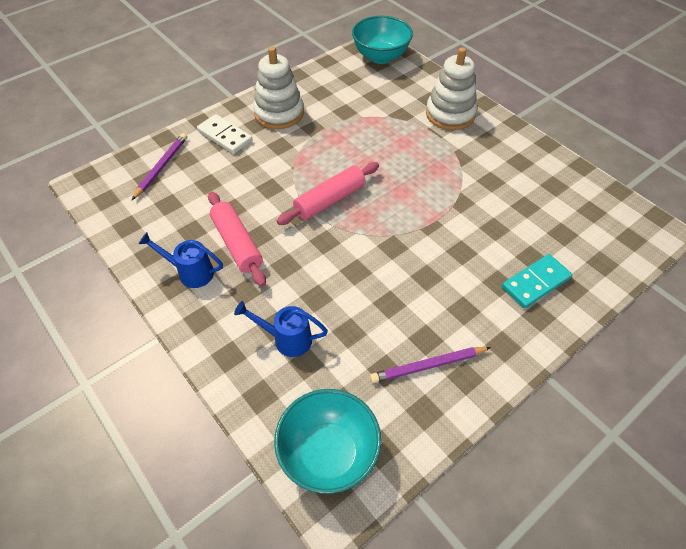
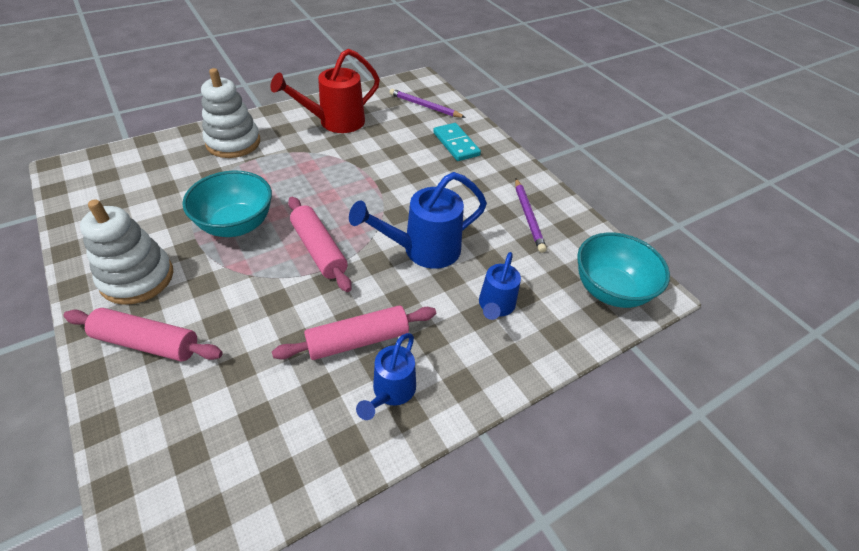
camera: 85 degrees left, 5 degrees down
purple pencil [132,133,187,200] -> purple pencil moved to [389,89,466,118]
white domino [197,114,252,154] -> pink rolling pin [63,308,223,361]
turquoise bowl [352,16,413,64] -> turquoise bowl moved to [182,170,272,237]
none -> red watering can [270,48,380,133]
none -> blue watering can [349,172,487,269]

